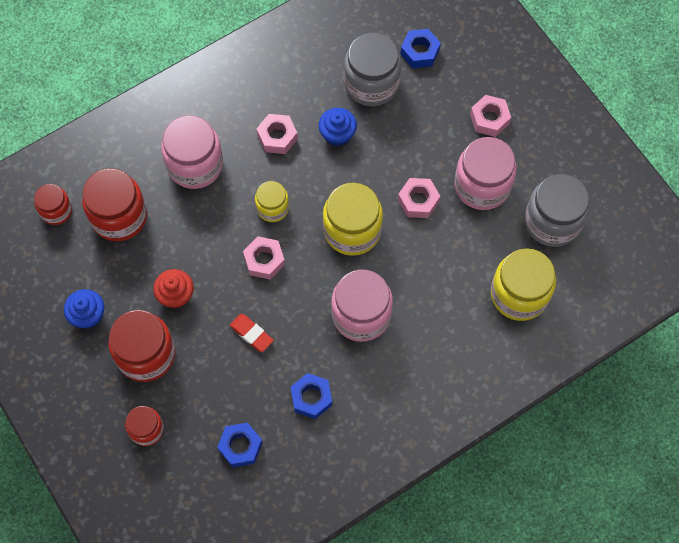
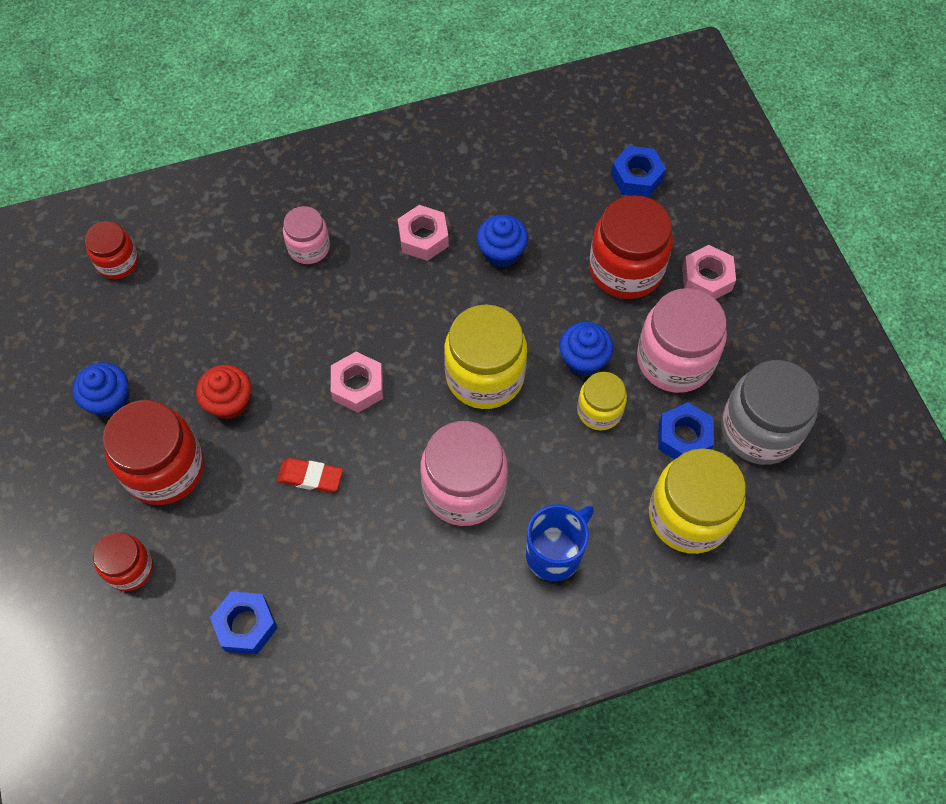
camera: 15 degrees right, 5 degrees down
red jar [82,168,147,241] -> red jar moved to [589,195,673,299]
pink jar [161,115,223,189] -> pink jar [283,206,330,264], size x0.57
red eraser [230,314,274,352] -> red eraser turned 45 degrees counterclockwise [277,458,343,493]
yellow jar [255,181,289,222] -> yellow jar moved to [577,372,627,430]
blue nut [291,373,332,419] -> blue nut moved to [658,402,714,459]
grey jar [344,33,401,106] -> none
pink nut [398,178,440,218] -> blue cupcake [559,322,613,376]
none -> blue mug [526,505,594,581]

